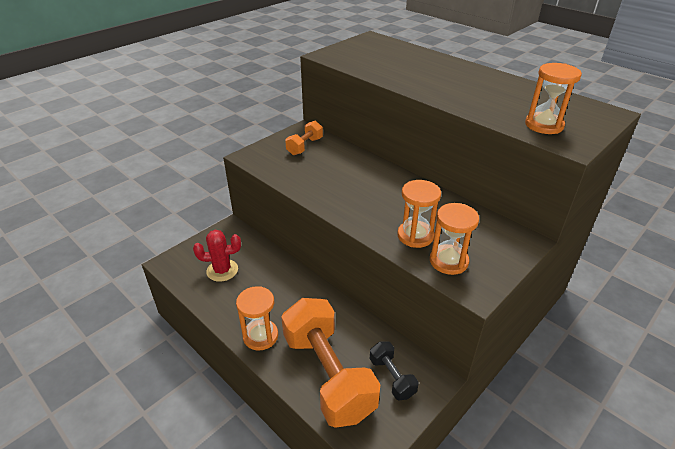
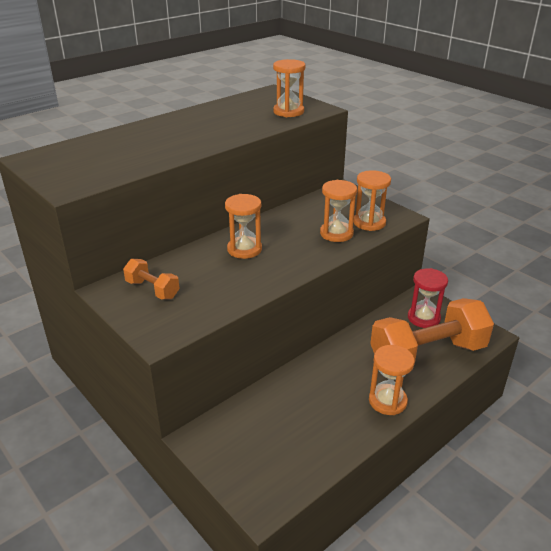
camera: 85 degrees left, 5 degrees down
red cactus [193,230,241,282] -> none
black dumbbell [370,341,418,400] -> red hourglass [408,268,448,328]
none -> orange hourglass [225,194,262,259]

